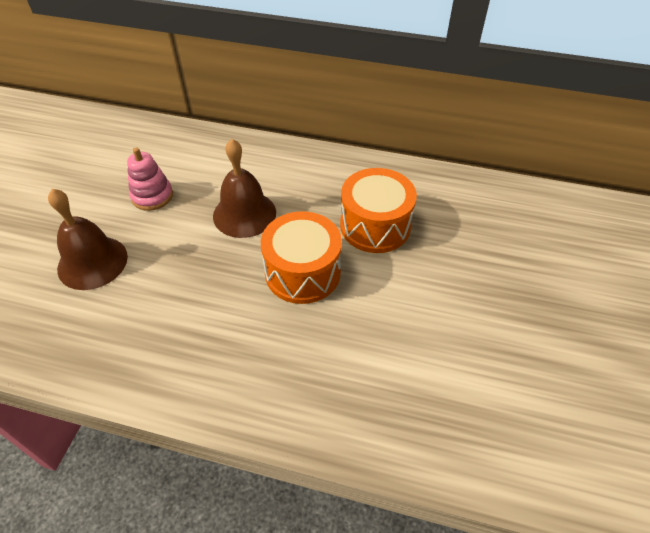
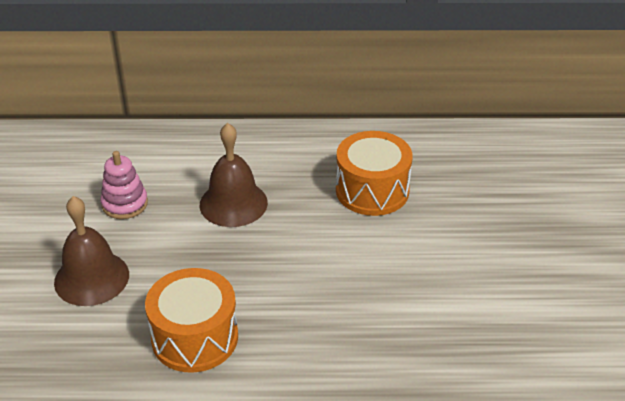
camera: 15 degrees left, 10 degrees down
orange drum [261,211,342,304] -> orange drum moved to [145,268,238,373]

